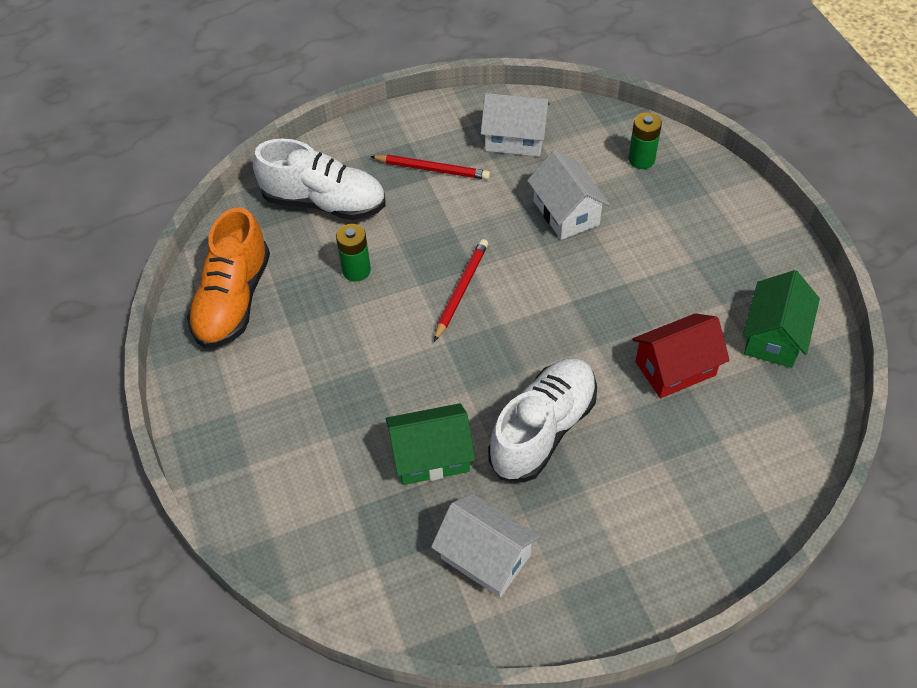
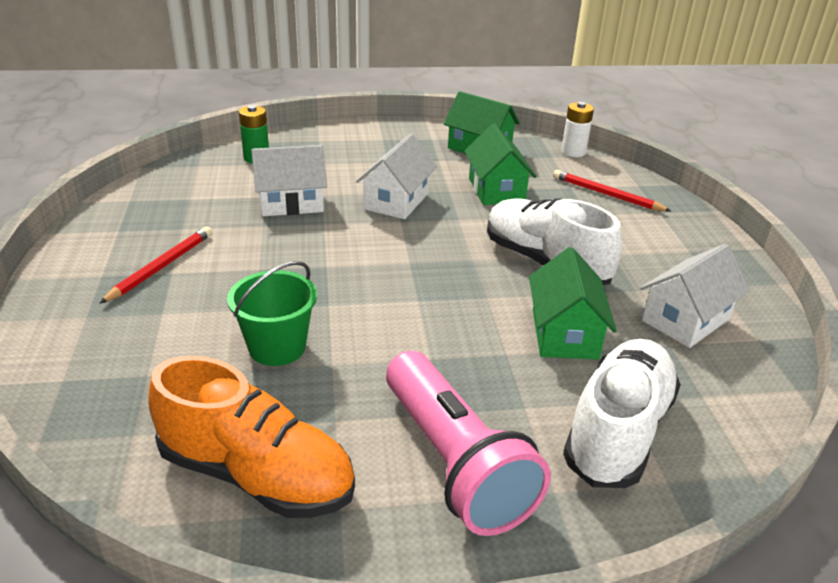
camera: 80 degrees left, 20 degrees down
white shoe [253,139,386,220] -> white shoe moved to [563,339,681,488]
green battery [336,224,371,282] -> green bucket [227,261,317,366]
red pencil [434,239,488,342] -> red pencil moved to [553,170,671,211]
white house [481,93,550,157] -> white house moved to [356,134,437,219]
red house [632,313,730,398] -> green house [464,124,536,205]
none -> pink flashlight [386,351,551,536]
none -> white battery [561,102,594,157]

